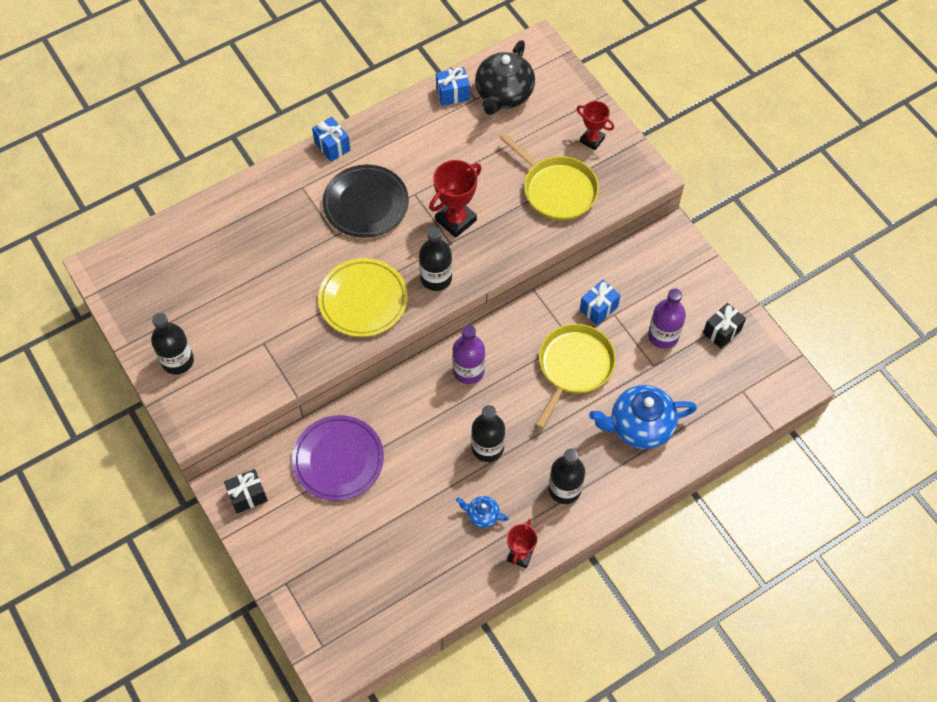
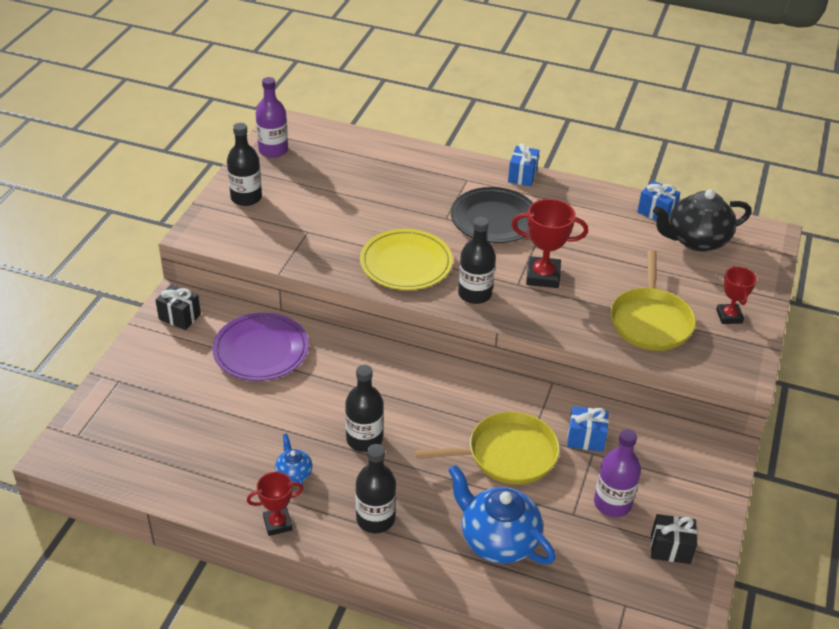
camera: 50 degrees right, 20 degrees down
purple bottle [452,325,485,384] -> purple bottle moved to [256,77,288,158]

